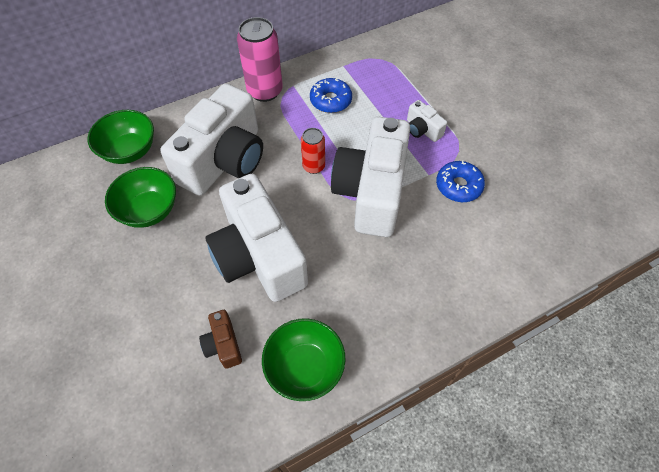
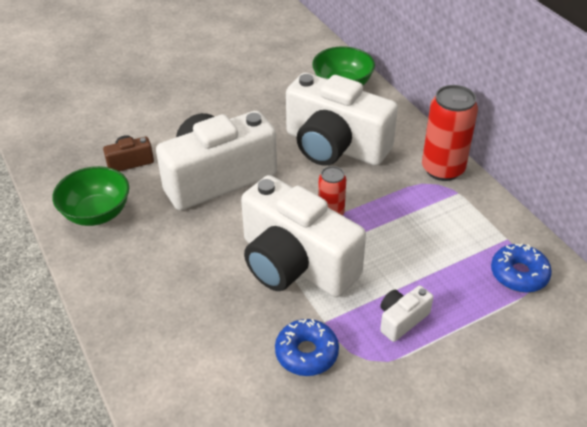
camera: 90 degrees right, 15 degrees down
green bowl [105,167,176,228] -> none
pink can [237,17,283,102] -> red can [422,85,478,181]
blue donut [310,78,352,113] -> blue donut moved to [491,244,552,293]
white camera [331,117,410,237] -> white camera turned 150 degrees counterclockwise [241,175,366,297]

